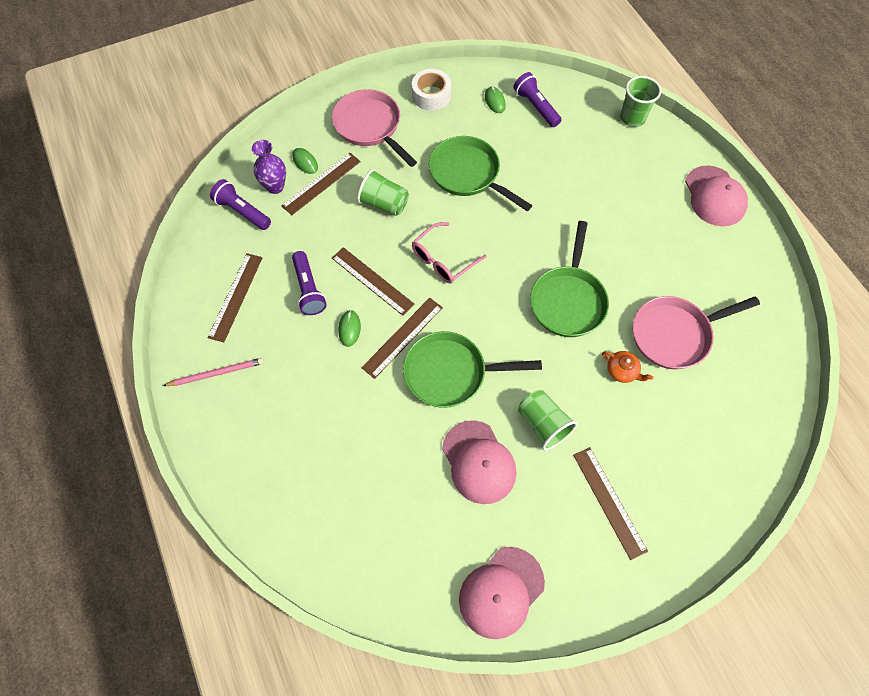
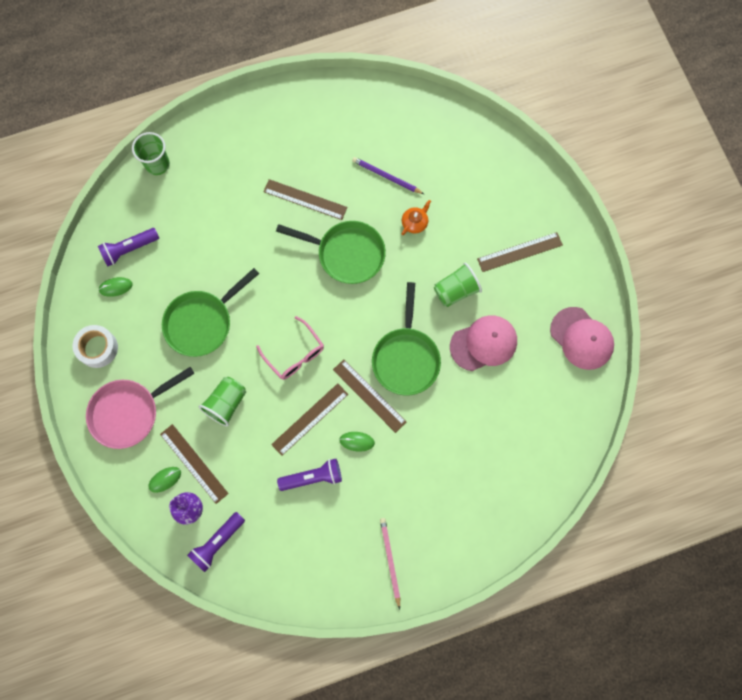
camera: 85 degrees left, 10 degrees up
brown ruler [208,253,262,342] -> brown ruler moved to [263,179,347,220]
pink pan [633,296,760,369] -> purple pencil [352,157,424,194]
pink cap [685,166,748,226] -> none

